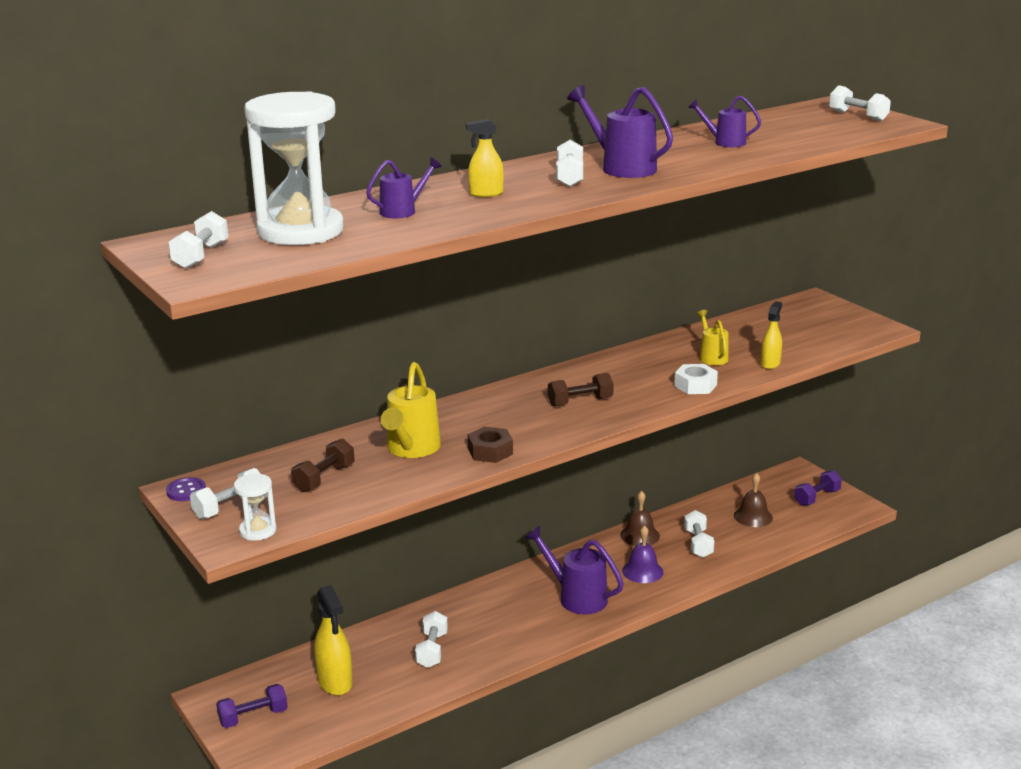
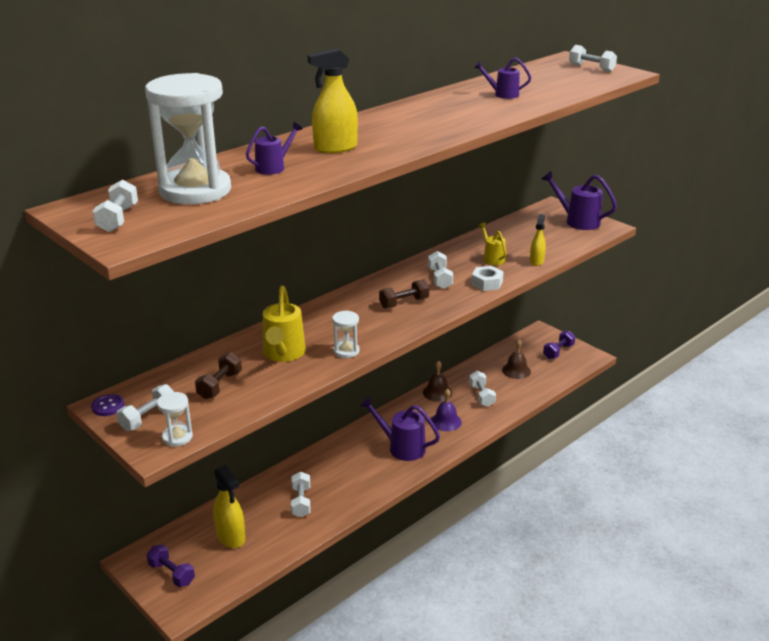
camera: 10 degrees left, 5 degrees up
purple dumbbell [216,684,288,728] -> purple dumbbell turned 75 degrees clockwise [147,545,195,587]
yellow spray bottle [466,119,504,197] -> yellow spray bottle [308,48,358,153], size x1.62
brown nut [468,426,513,463] -> white hourglass [332,310,360,358]
white dumbbell [556,140,583,187] -> white dumbbell moved to [428,251,453,289]
purple watering can [567,85,673,178] -> purple watering can moved to [542,170,617,230]

